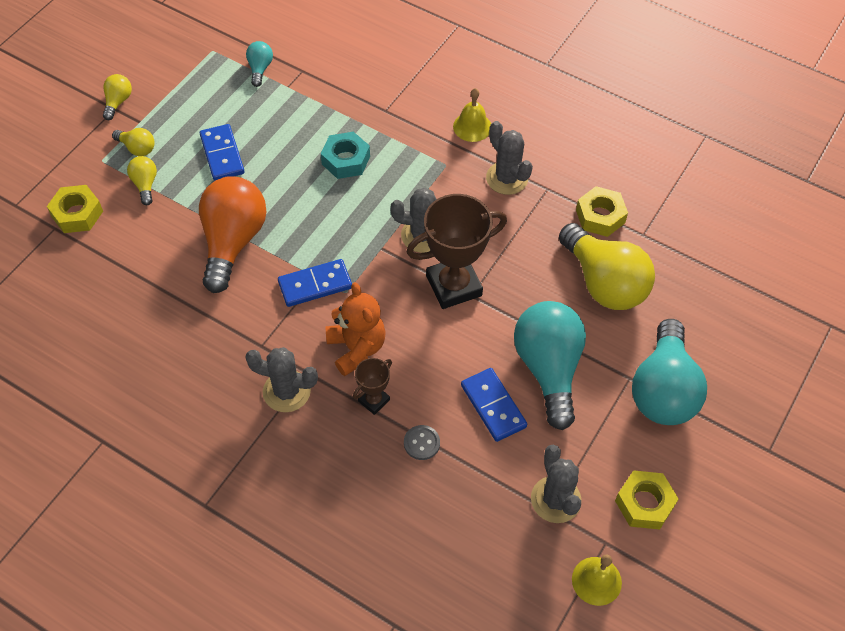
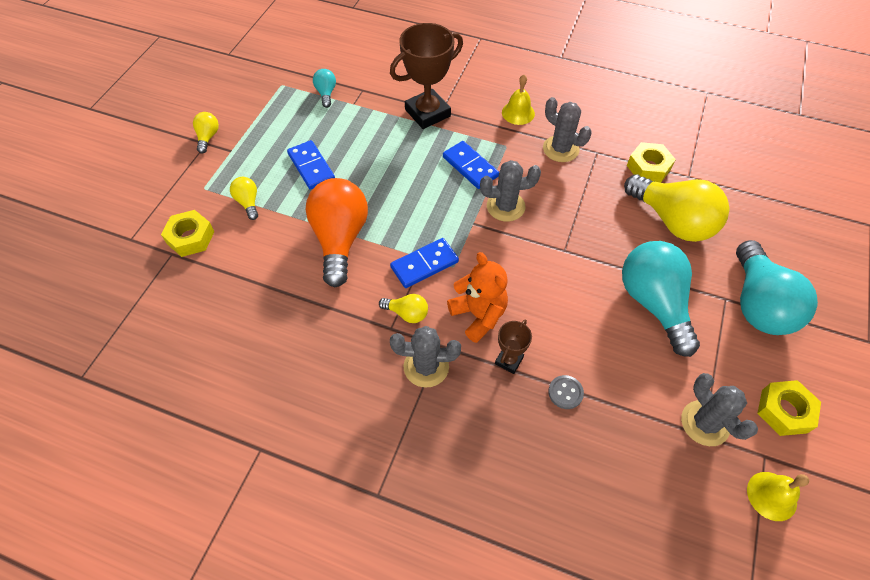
camera: 10 degrees left, 0 degrees up
yellow light bulb [112,128,155,156] -> yellow light bulb moved to [379,294,428,323]
turquoise nut [321,132,370,179] -> none
brown trophy [407,194,507,309] -> brown trophy moved to [390,23,463,129]
blue domino [461,368,527,442] -> blue domino moved to [443,141,499,189]

